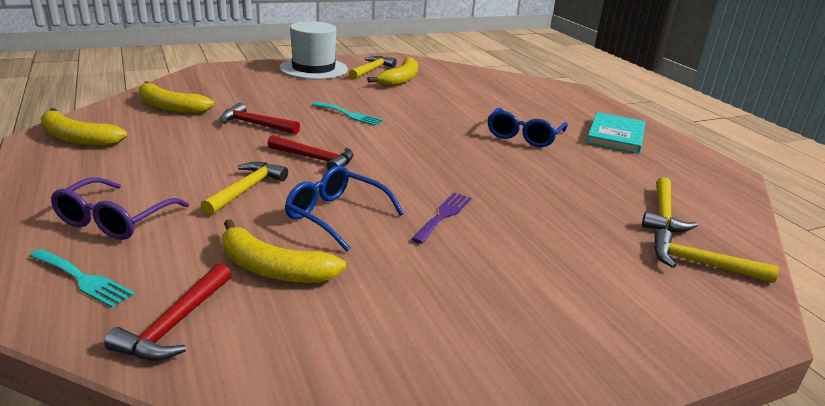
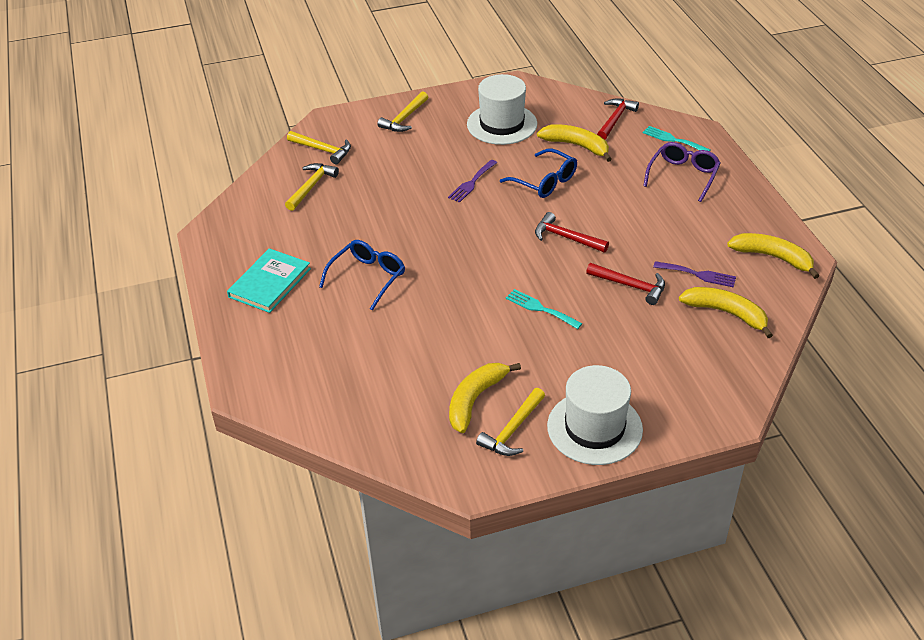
camera: 170 degrees left, 15 degrees up
yellow hammer [201,162,288,216] -> yellow hammer moved to [377,91,428,132]
none -> white hat [467,74,537,145]
none -> purple fork [653,261,736,287]

